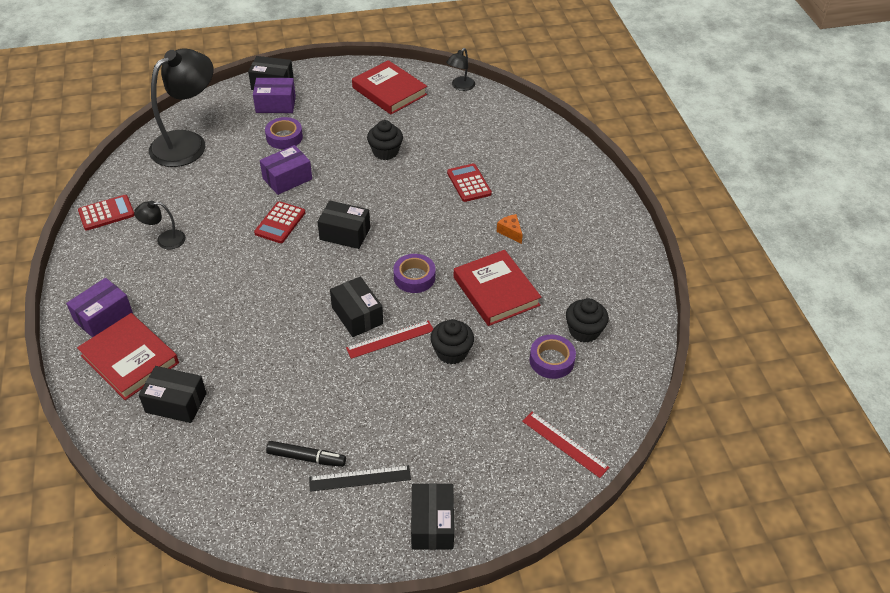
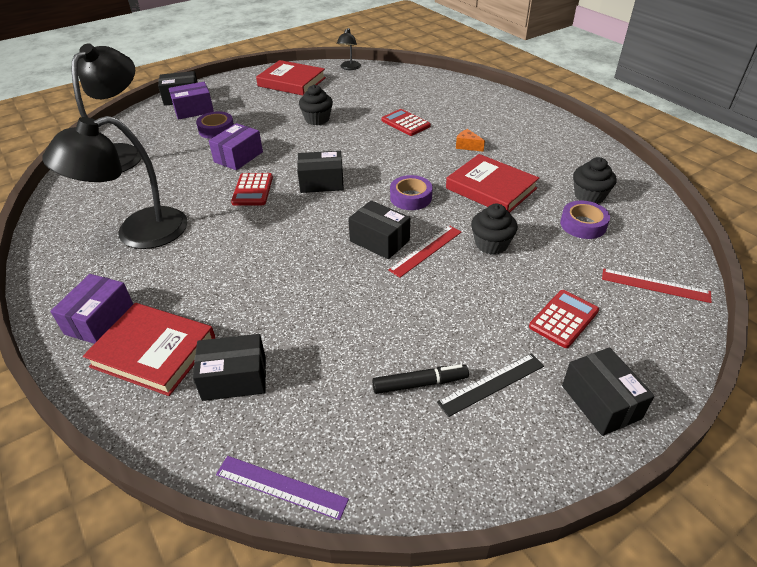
camera: 20 degrees left, 5 degrees down
red calculator [78,195,135,230] -> red calculator moved to [529,290,599,348]
black lamp [134,201,186,249] -> black lamp [42,116,188,249], size x2.20
none -> purple ruler [216,456,349,520]

